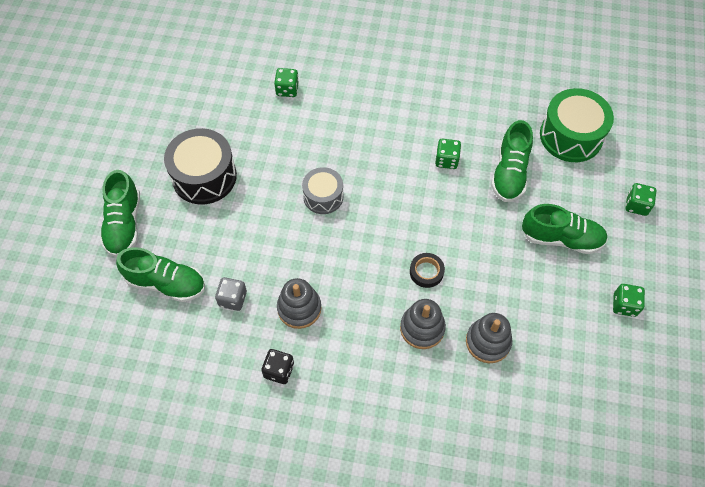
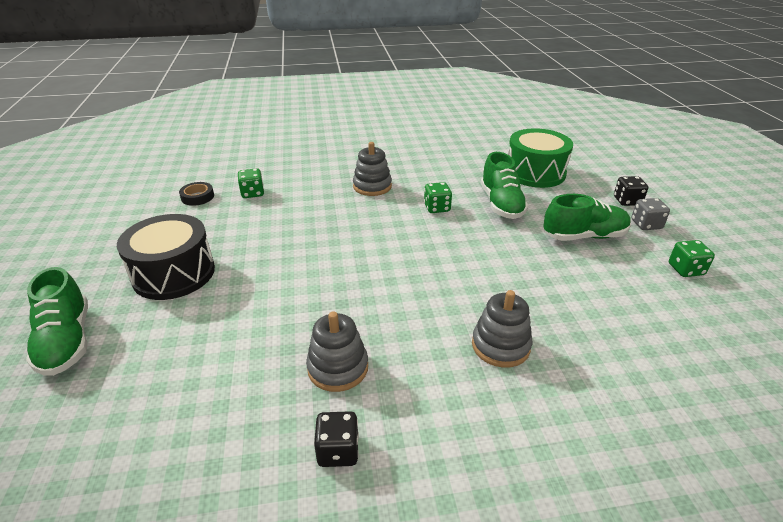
camera: 20 degrees left, 25 degrees down
green shoe [116,247,205,302] -> none
grey dice [215,277,247,311] -> grey dice moved to [631,198,670,230]
grey drum [302,167,343,214] -> none
black tape [410,253,445,288] -> black tape moved to [179,182,214,206]
grey stacking toy [466,313,513,363] -> grey stacking toy moved to [353,142,392,196]
green dice [625,183,657,216] -> black dice [614,176,648,206]

